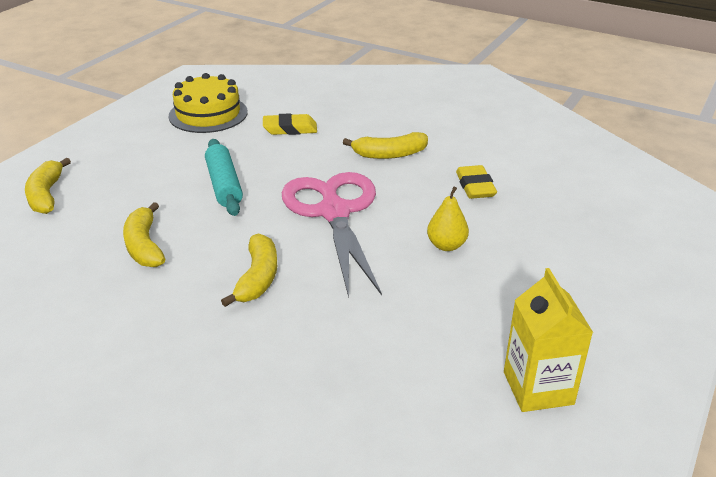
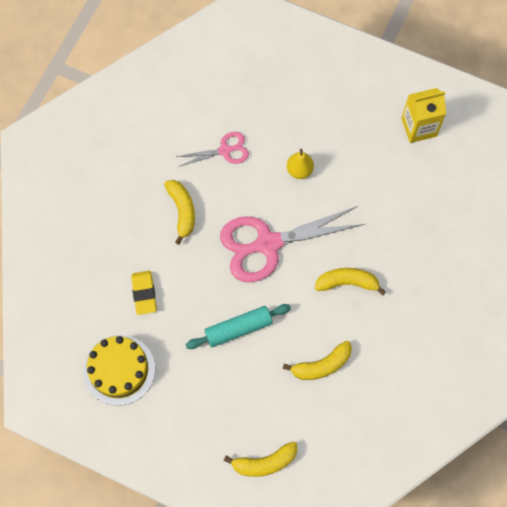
camera: 95 degrees left, 35 degrees up
yellow eraser [456,165,497,199] -> pink scissors [176,132,249,167]

